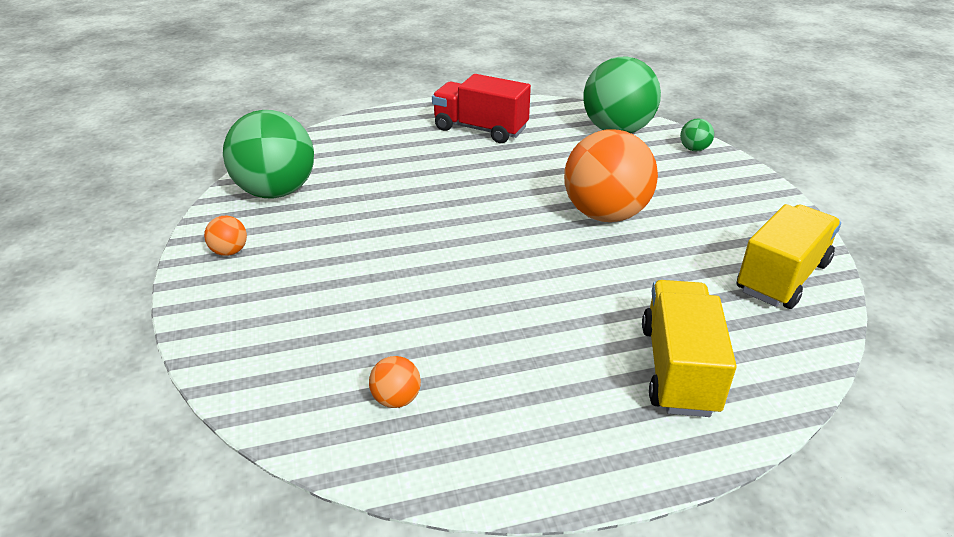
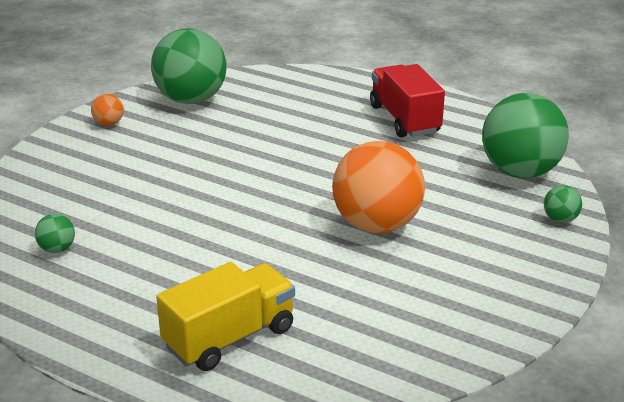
camera: 45 degrees right, 5 degrees down
orange ball [369,356,421,408] -> green ball [35,214,75,253]
yellow truck [737,204,841,309] -> none

